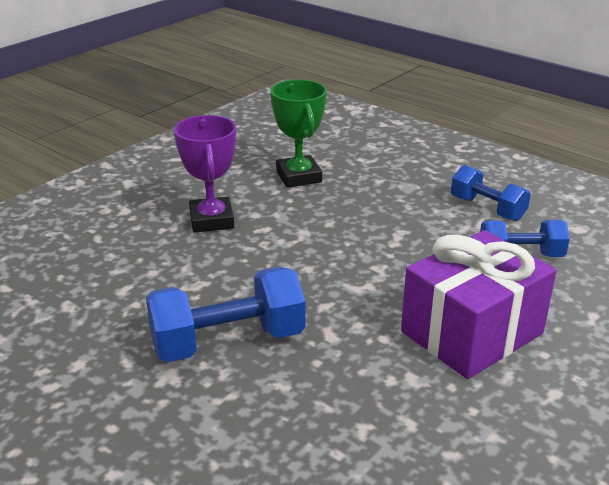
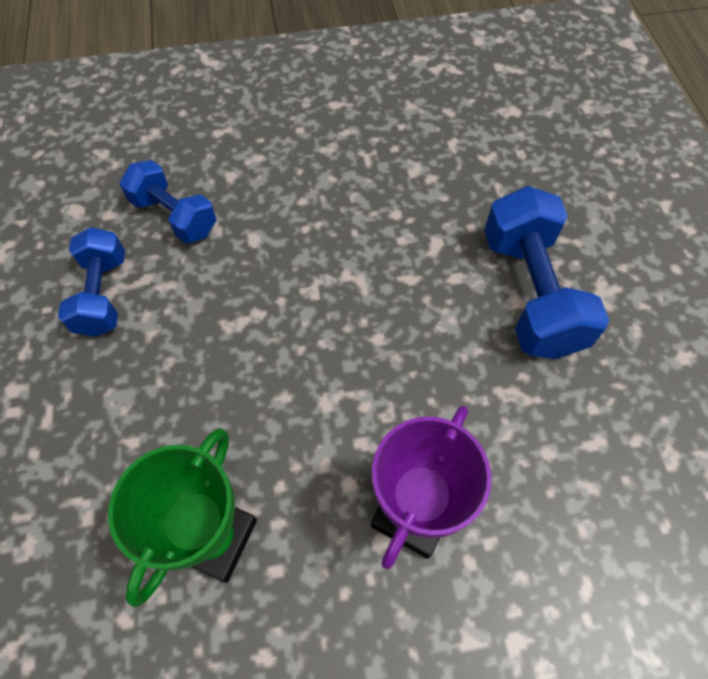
camera: 140 degrees left, 30 degrees up
blue dumbbell [146,267,305,362] -> blue dumbbell turned 60 degrees clockwise [484,186,609,359]
purple gift [401,230,557,379] -> none

